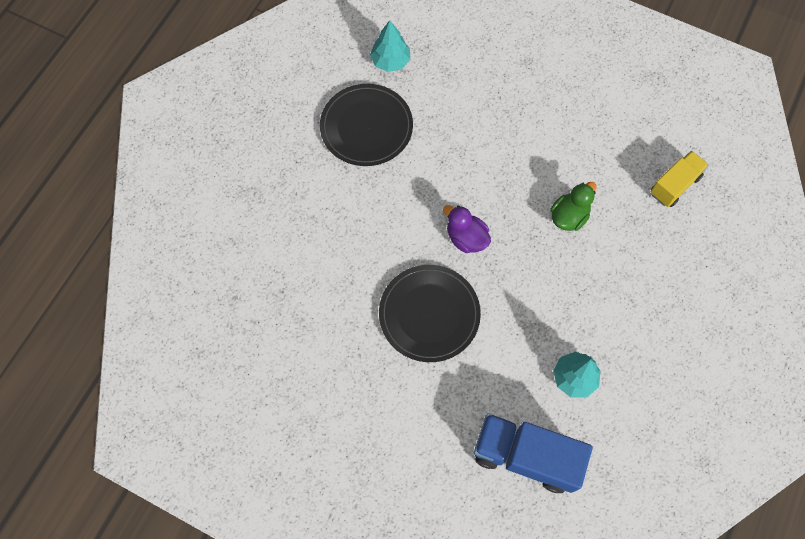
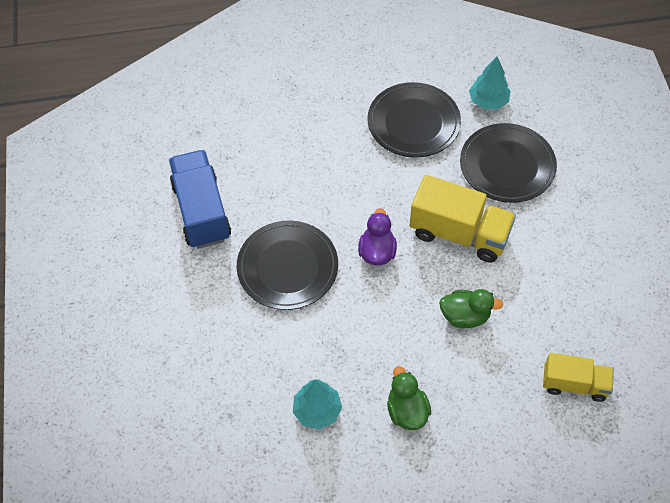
camera: 55 degrees right, 10 degrees down
blue truck [474,413,593,493] -> blue truck moved to [169,150,231,249]
none -> green duck [387,366,431,430]
none -> yellow truck [410,175,516,263]
none -> black plate [460,123,557,203]

